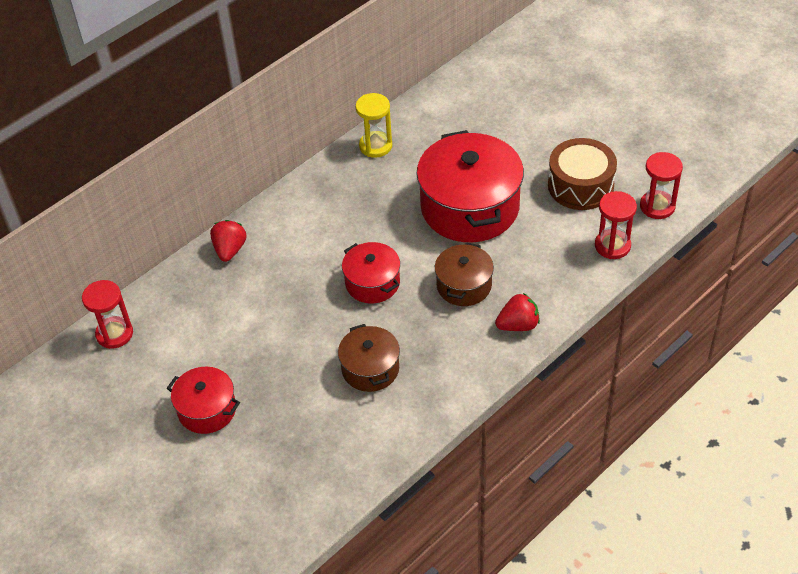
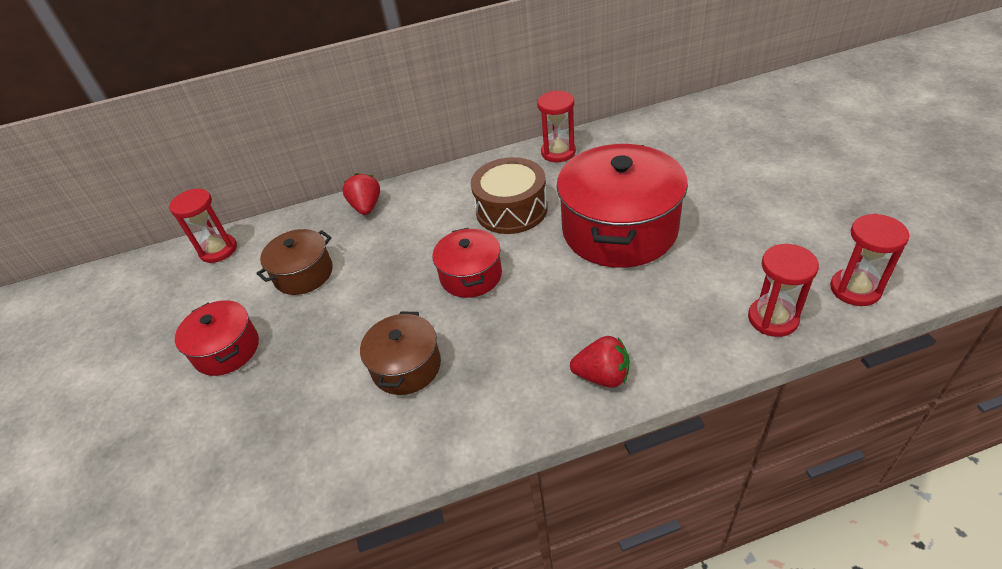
camera: 30 degrees right, 5 degrees down
red strawberry [210,220,246,262] -> red strawberry turned 45 degrees counterclockwise [342,173,380,215]
yellow hourglass [355,93,392,158] -> red hourglass [537,91,576,162]
brown pot [435,242,494,306] -> brown pot moved to [256,229,333,295]
brown drum [548,138,617,210] -> brown drum moved to [471,157,548,234]

